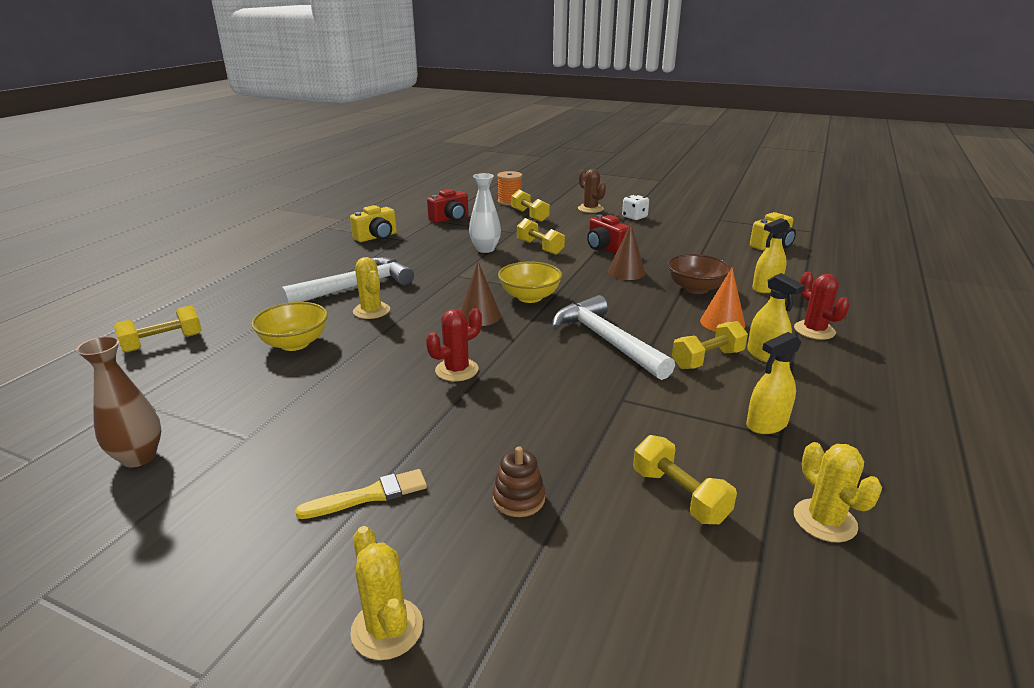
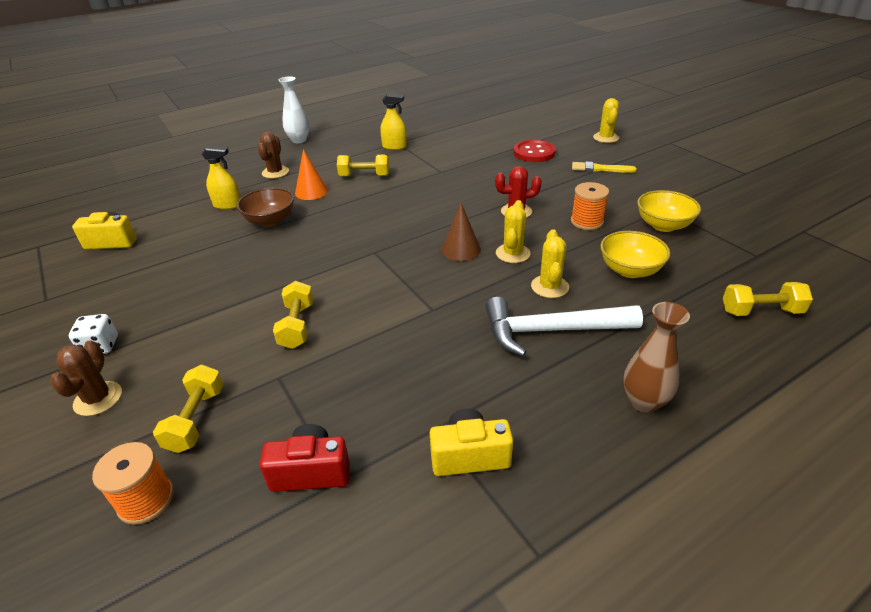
camera: 145 degrees left, 10 degrees up
brown vase [76,336,161,467] -> brown vase moved to [623,302,690,413]
white vase [469,173,501,253] -> white vase moved to [279,76,309,143]
brown stacking toy [493,446,545,517] -> red button [514,140,556,162]
yellow bowl [498,262,562,303] -> yellow bowl moved to [637,190,701,232]
white hammer [552,295,675,380] -> none
red camera [587,215,629,254] -> none
brown cone [608,223,646,280] -> none
yellow dumbbell [633,435,737,524] -> none
yellow spray bottle [747,273,805,363] -> none
red cactus [794,272,850,340] -> brown cactus [258,132,289,179]
yellow cactus [794,442,882,543] -> yellow cactus moved to [496,200,531,263]
none -> orange spool [571,182,609,230]

